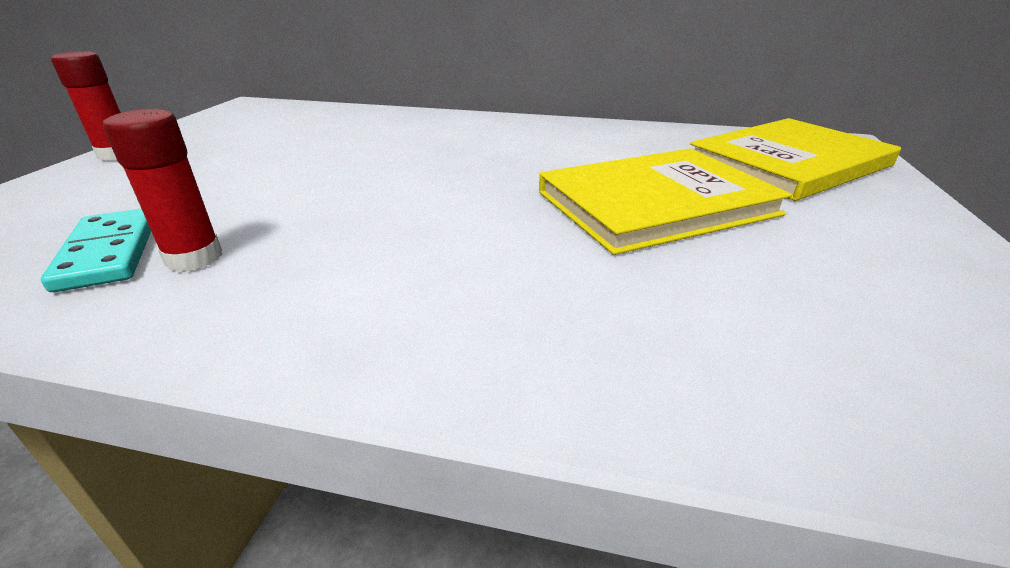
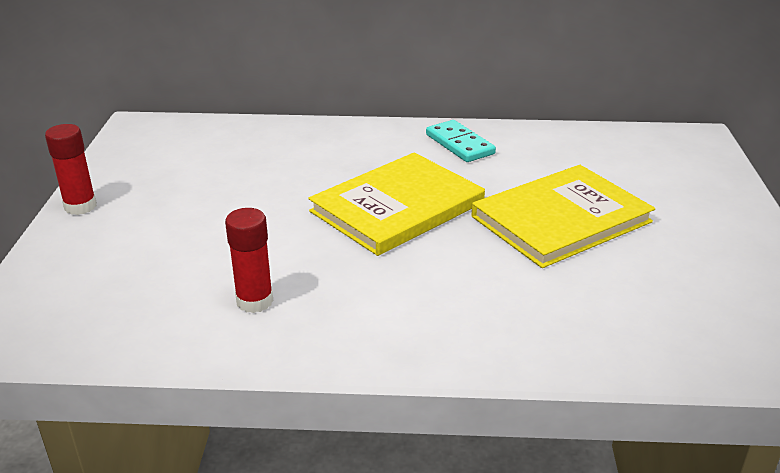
camera: 10 degrees left, 0 degrees up
turquoise domino [41,209,151,292] -> turquoise domino moved to [426,120,496,162]
yellow book [690,118,901,201] -> yellow book moved to [308,153,485,256]

